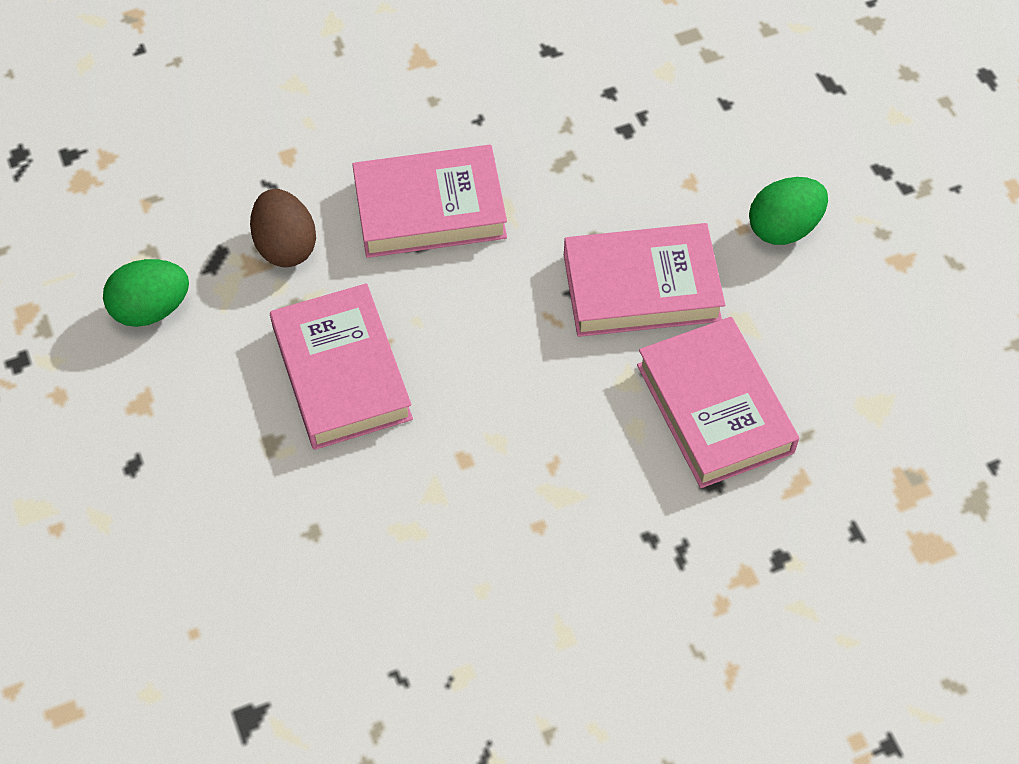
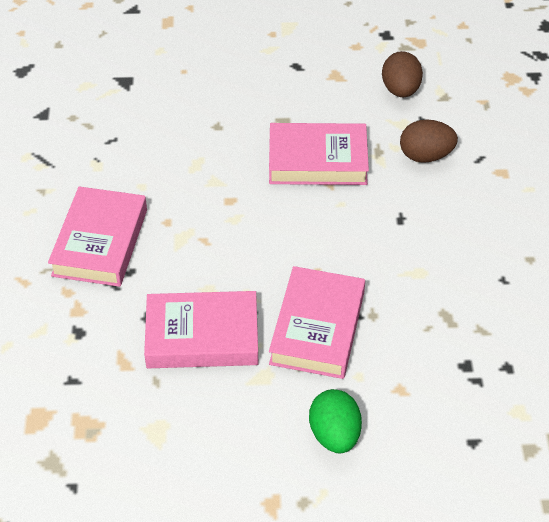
camera: 110 degrees right, 10 degrees down
green egg [103,259,189,327] -> brown egg [382,51,423,97]
pink book [352,145,507,258] -> pink book moved to [48,186,147,287]

